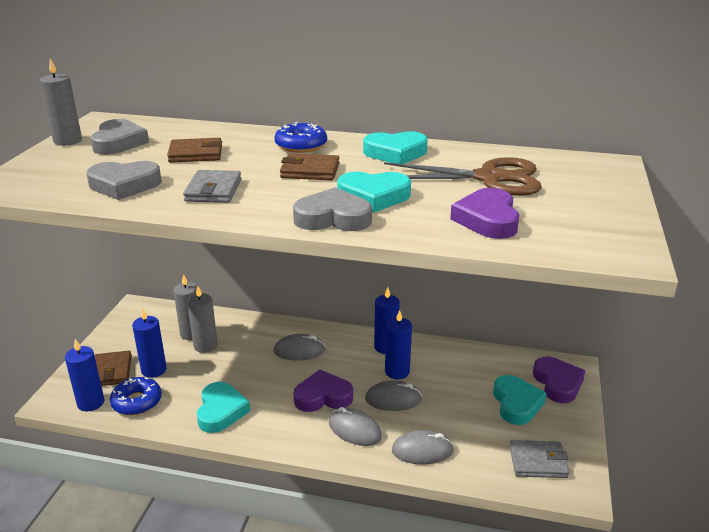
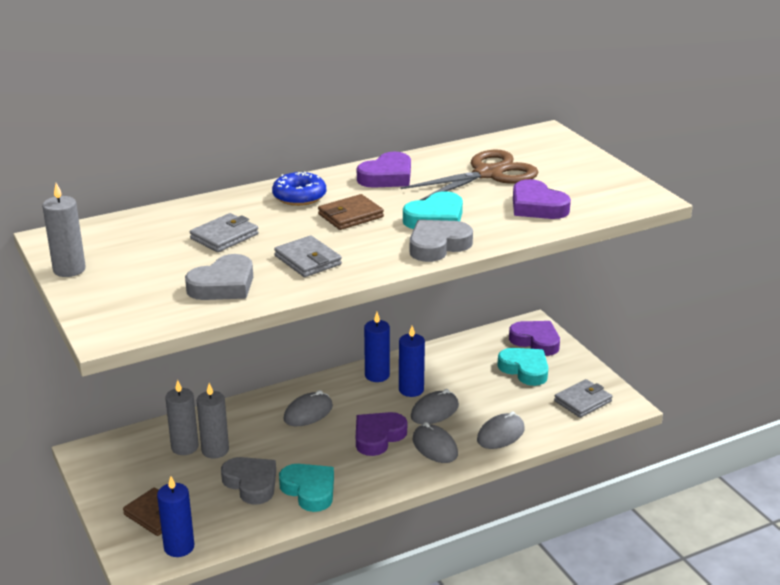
camera: 40 degrees left, 0 degrees up
grey heart [91,119,149,155] -> grey heart moved to [221,457,276,505]
blue donut [110,377,162,415] -> none
blue candle [132,309,167,378] -> none
brown wallet [167,138,222,163] -> grey wallet [190,213,259,252]
grey mouse [329,407,382,446] -> grey mouse turned 60 degrees clockwise [412,422,458,463]
turquoise heart [363,131,428,164] -> purple heart [357,152,411,188]

